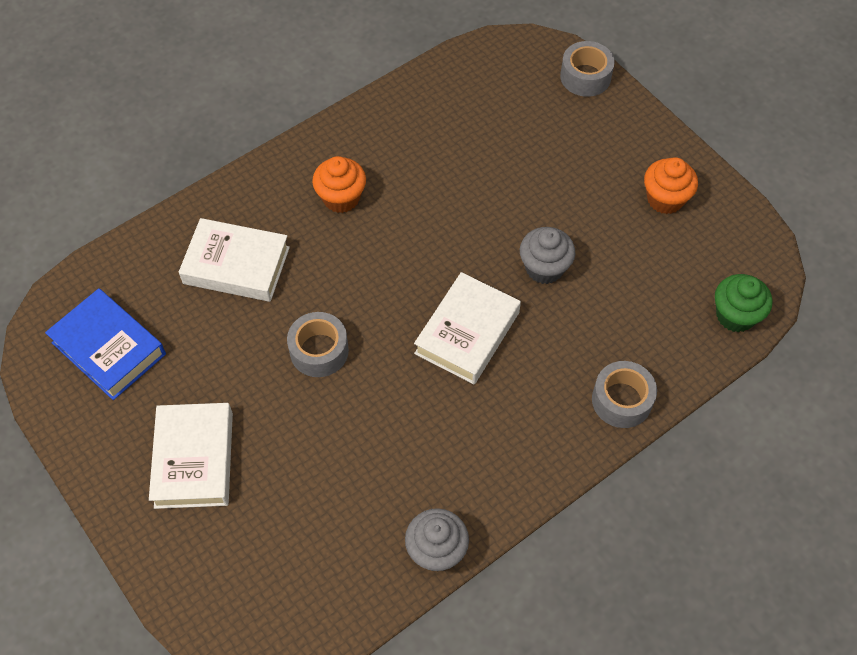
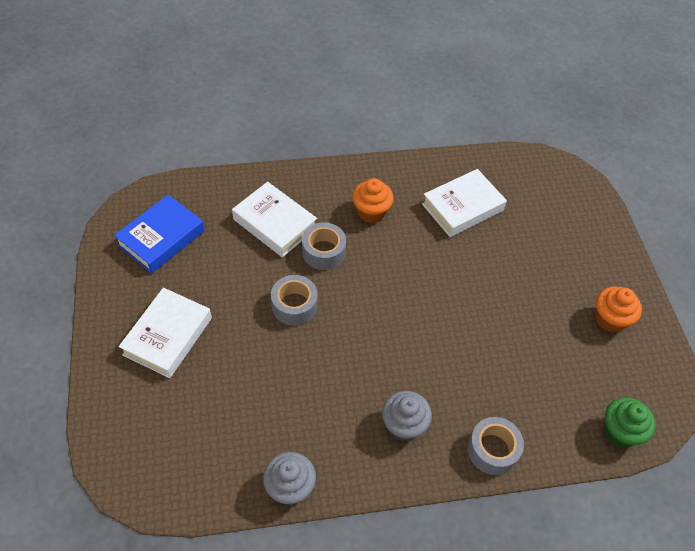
camera: 25 degrees right, 5 degrees down
blue book [45,288,166,400] -> blue book turned 60 degrees clockwise [114,195,205,273]
white book [414,272,521,384] -> white book moved to [422,169,507,237]
grey cupcake [520,227,575,284] -> grey cupcake moved to [382,391,432,441]
grey tape [560,41,615,97] -> grey tape moved to [302,222,346,270]

